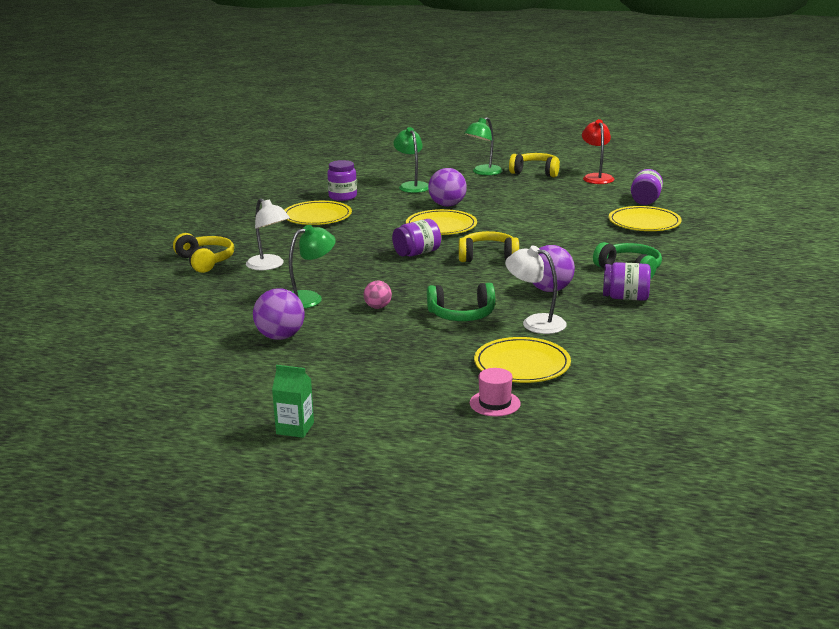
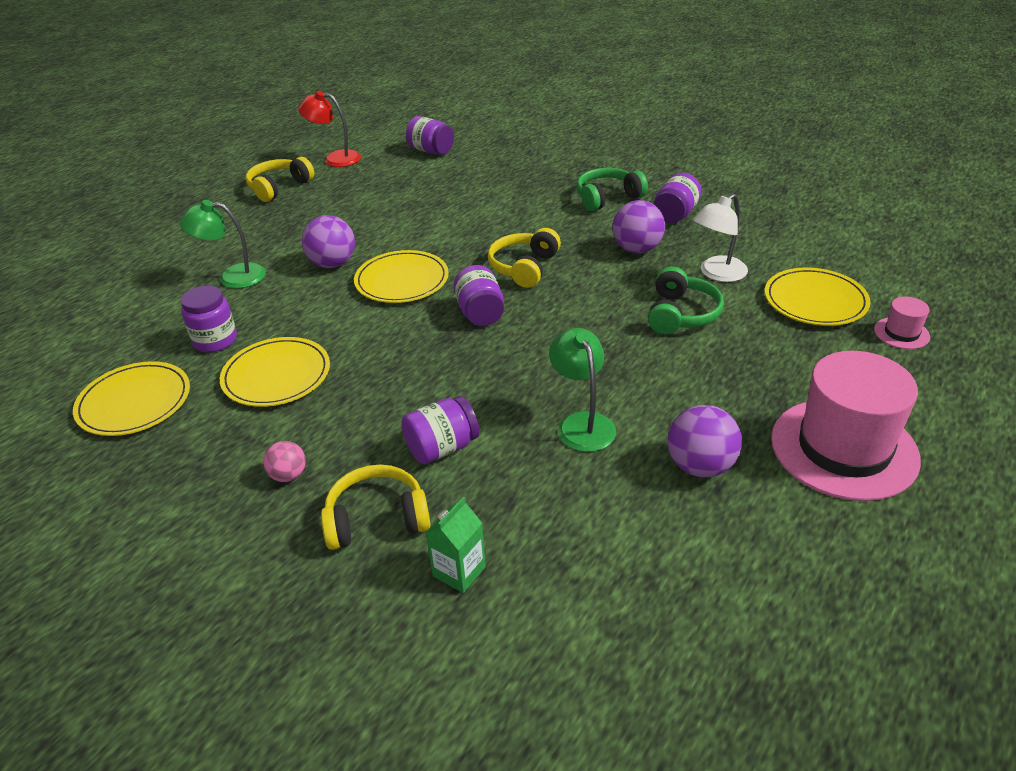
camera: 70 degrees left, 15 degrees up
white lamp [246,198,290,270] -> purple jar [401,396,480,464]
green carton [272,365,314,438] -> green carton moved to [426,497,486,593]
pink ball [364,281,392,309] -> pink ball moved to [263,441,306,482]
green lamp [464,117,503,175] -> none
yellow plate [609,206,682,231] -> yellow plate moved to [73,361,190,436]
none -> pink hat [771,351,921,501]

